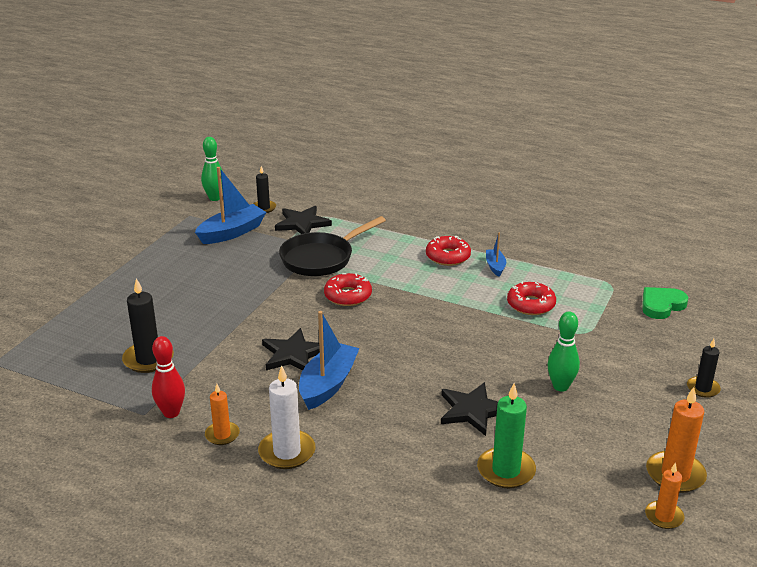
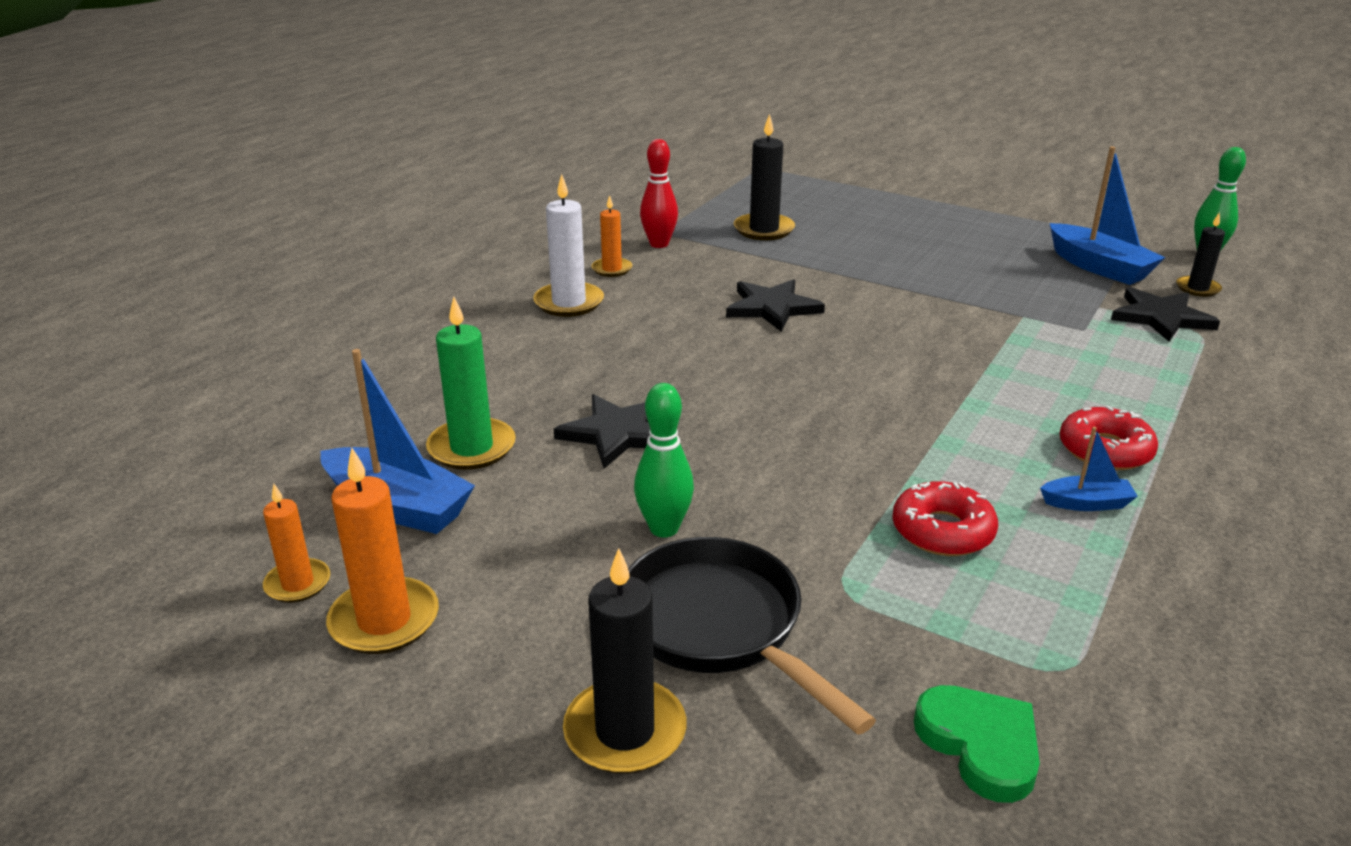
camera: 95 degrees right, 0 degrees up
black pan [279,216,386,276] -> black pan moved to [628,537,876,735]
blue boat [299,311,360,410] -> blue boat moved to [320,349,475,534]
red donut [324,273,372,306] -> none
black candle [687,339,721,398] -> black candle [563,548,686,774], size x1.61

